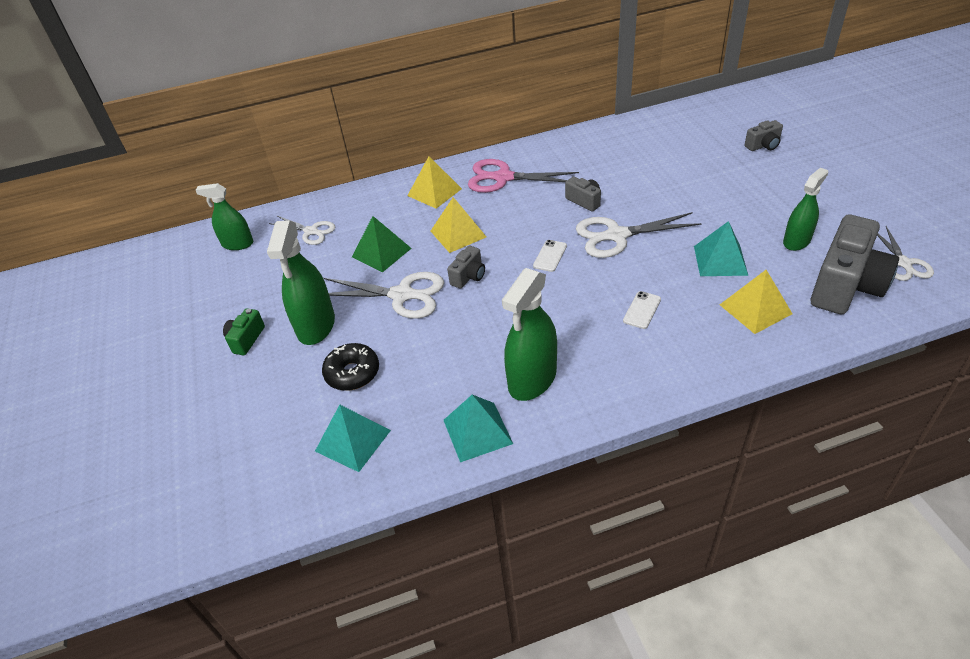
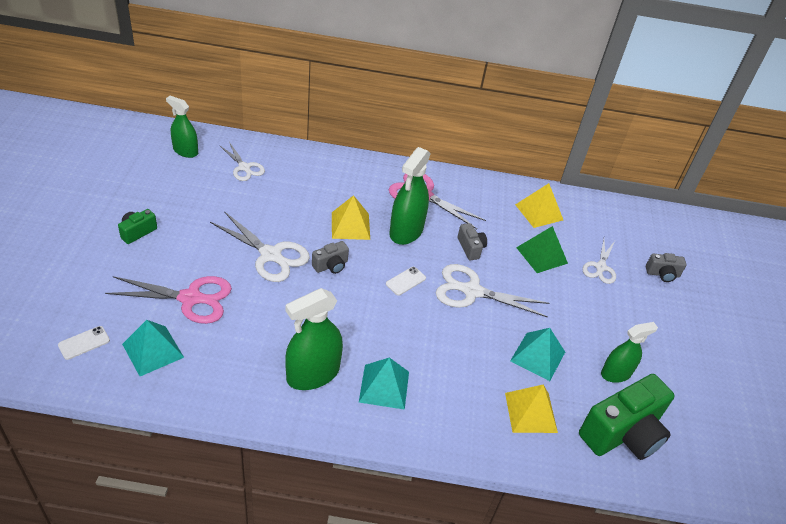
camera: 15 degrees right, 0 degrees up
green spray bottle [267,221,335,345] -> green spray bottle moved to [389,147,431,245]
black donut [322,343,379,391] -> pink scissors [105,276,232,324]
green pyramid [352,216,411,272] -> green pyramid moved to [516,226,568,273]
yellow pyramid [407,156,462,209] -> yellow pyramid moved to [515,183,563,228]
turquoise pyramid [444,395,513,462] -> turquoise pyramid moved to [359,357,409,410]
white phone [623,291,661,329] -> white phone moved to [58,326,110,360]
grey camera [811,215,899,314] -> green camera [579,374,675,460]
white scissors [877,226,934,281] -> white scissors moved to [582,239,616,284]

